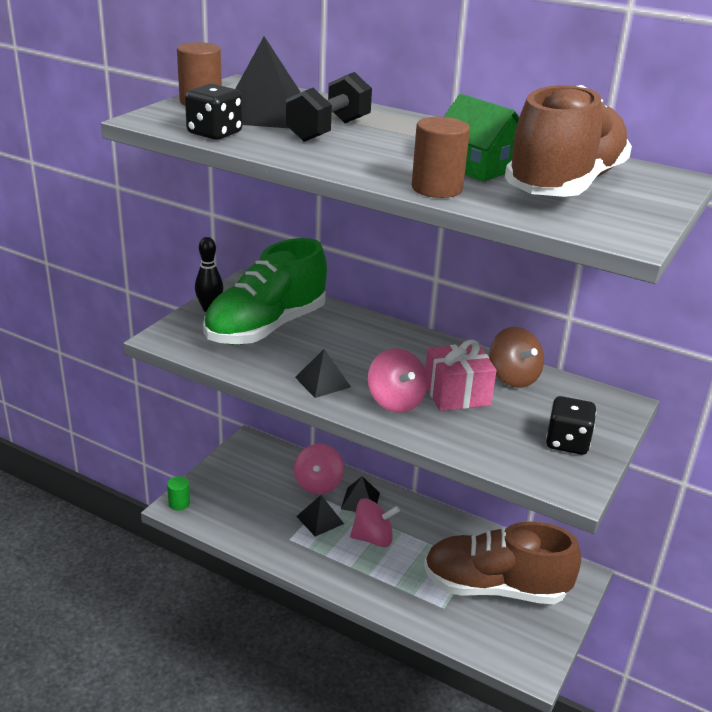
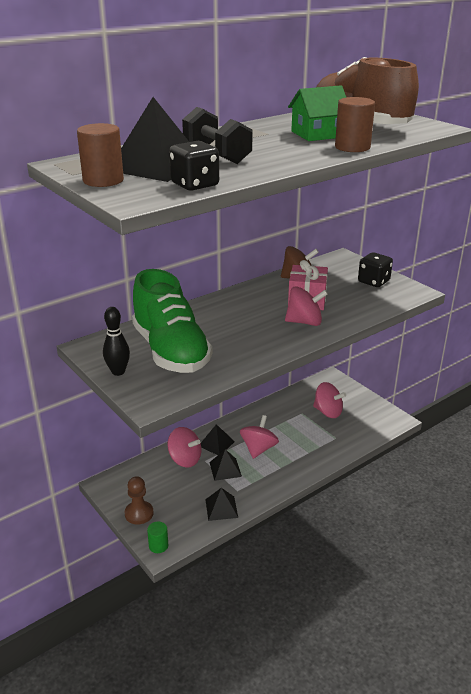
camera: 65 degrees left, 0 degrees up
black pyramid [295,349,351,398] -> black pyramid moved to [205,488,238,521]
brown shoe [424,522,581,604] -> pink spinning top [313,382,346,418]
none -> brown pawn [124,476,153,525]

